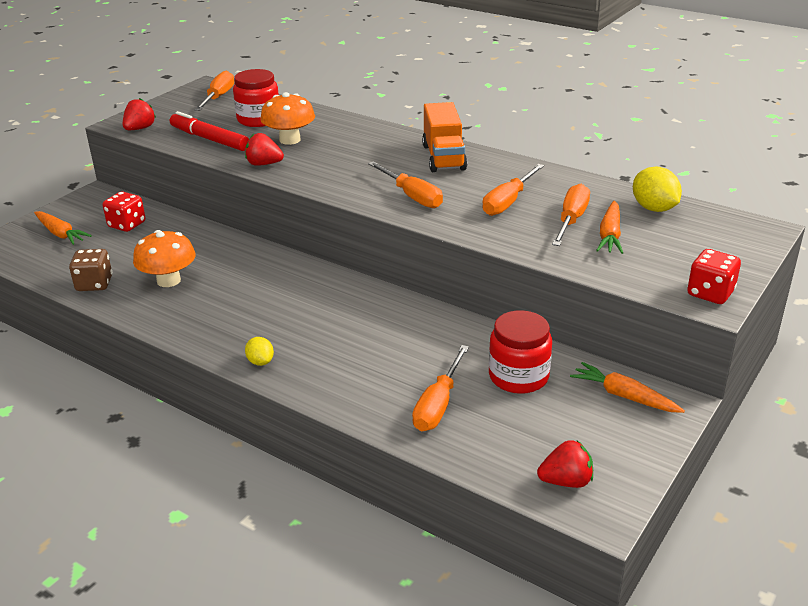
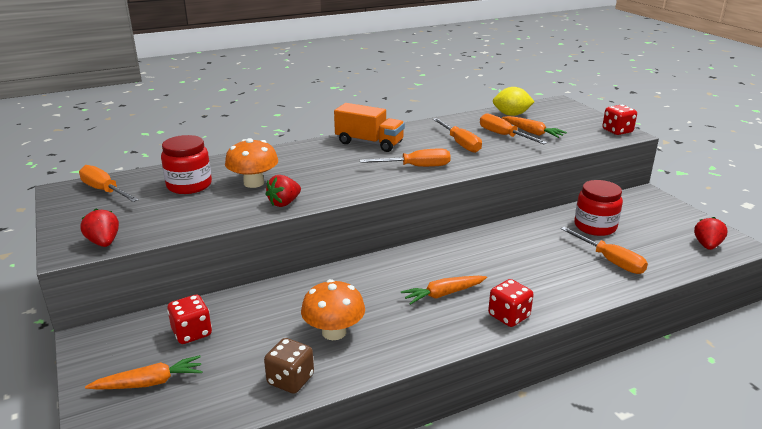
camera: 60 degrees left, 5 degrees down
red marker [170,111,249,151] -> none
yellow lemon [245,337,274,366] -> red dice [488,279,534,327]
orange carrot [570,362,685,413] -> orange carrot moved to [401,276,487,305]

